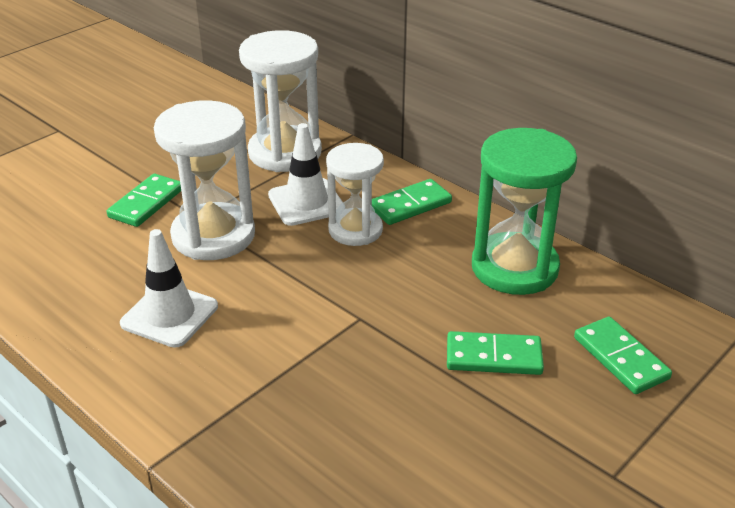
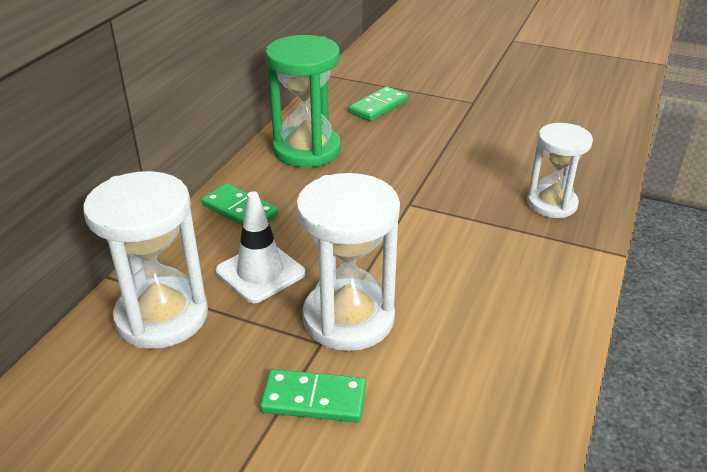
camera: 110 degrees left, 0 degrees up
white traffic cone [120,229,218,348] -> none
white hourglass [326,143,384,246] -> white hourglass moved to [527,123,593,218]
green domino [447,331,544,375] -> none

